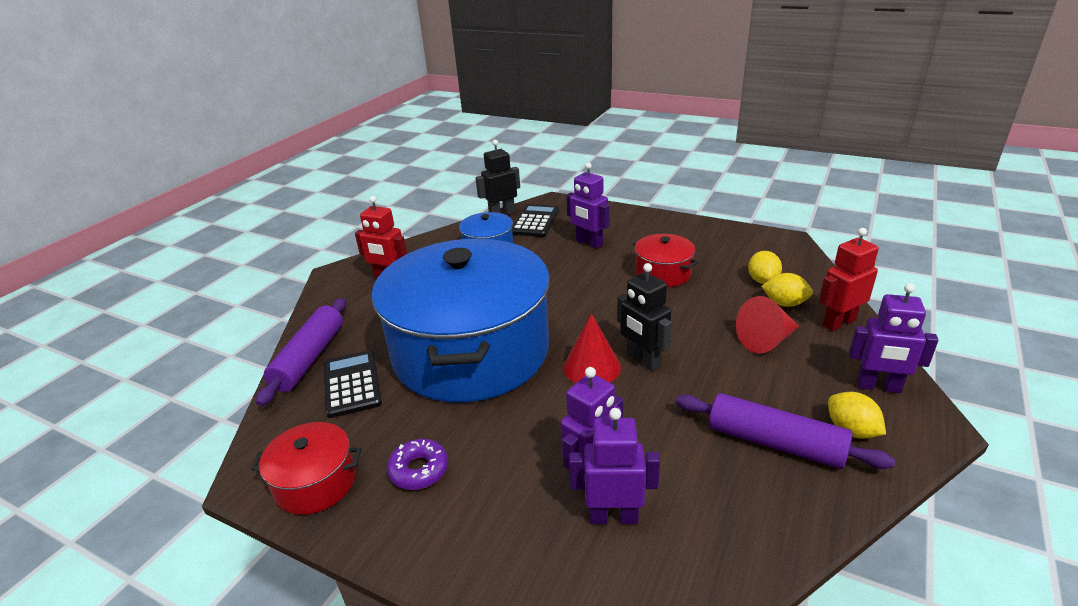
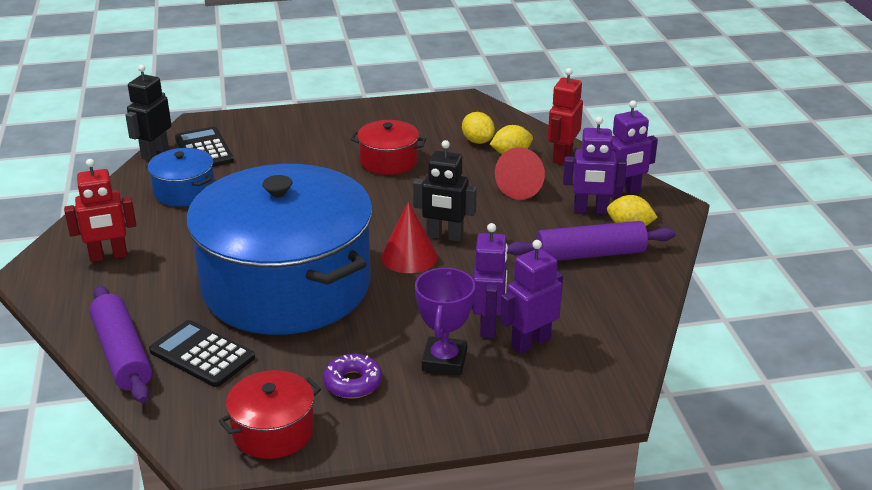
camera: 40 degrees left, 0 degrees up
purple robot [566,162,610,249] -> purple robot moved to [563,117,627,214]
none -> purple trophy [415,268,475,375]

